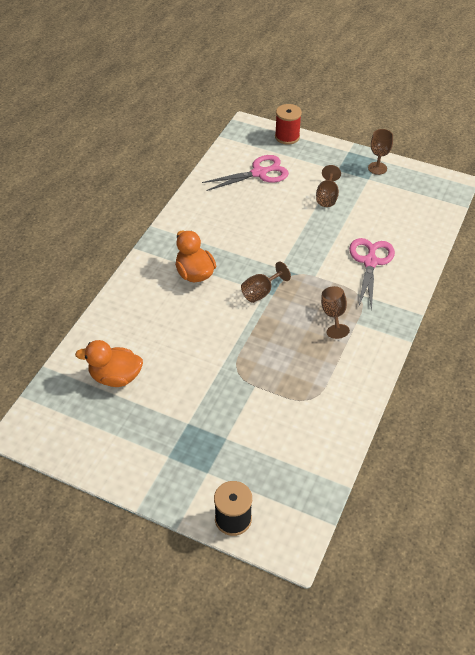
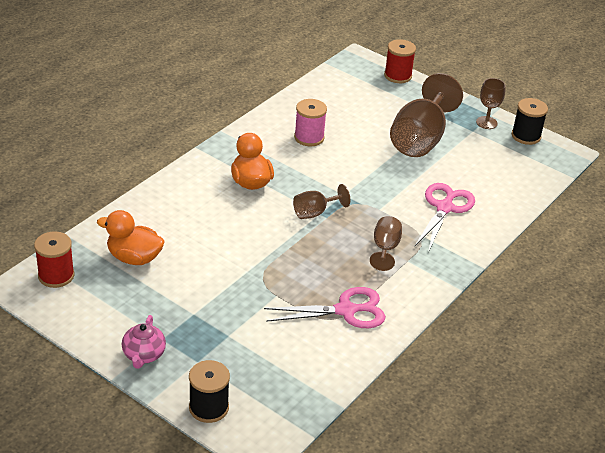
camera: 10 degrees right, 10 degrees down
pink scissors [202,155,289,191] -> pink scissors moved to [264,287,386,328]
brown goblet [316,165,341,207] -> brown goblet [390,73,463,157], size x2.00
none -> red spool [34,231,74,288]
none -> pink teapot [122,315,166,369]
none -> pink spool [294,99,327,146]
none -> black spool [512,98,548,145]

